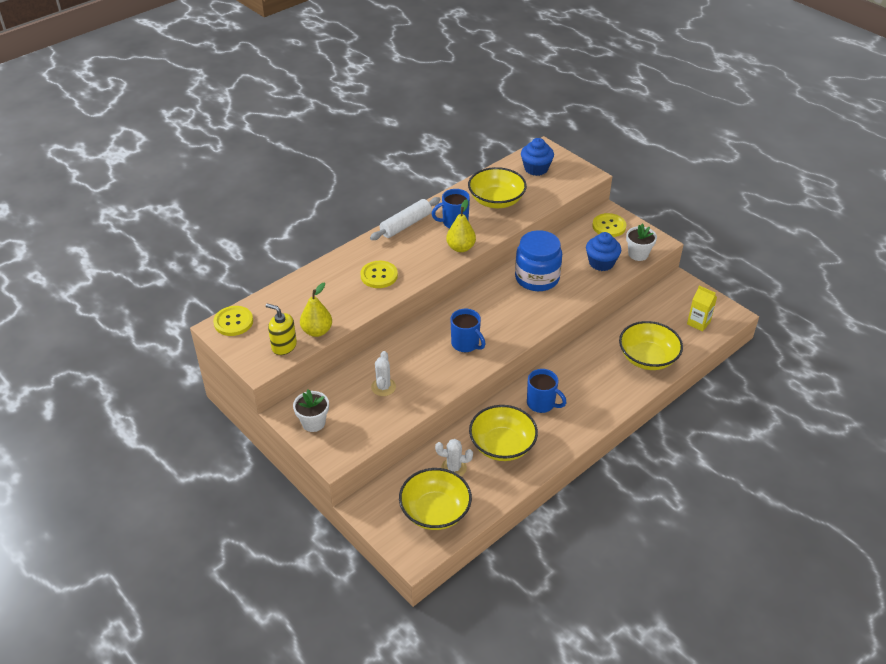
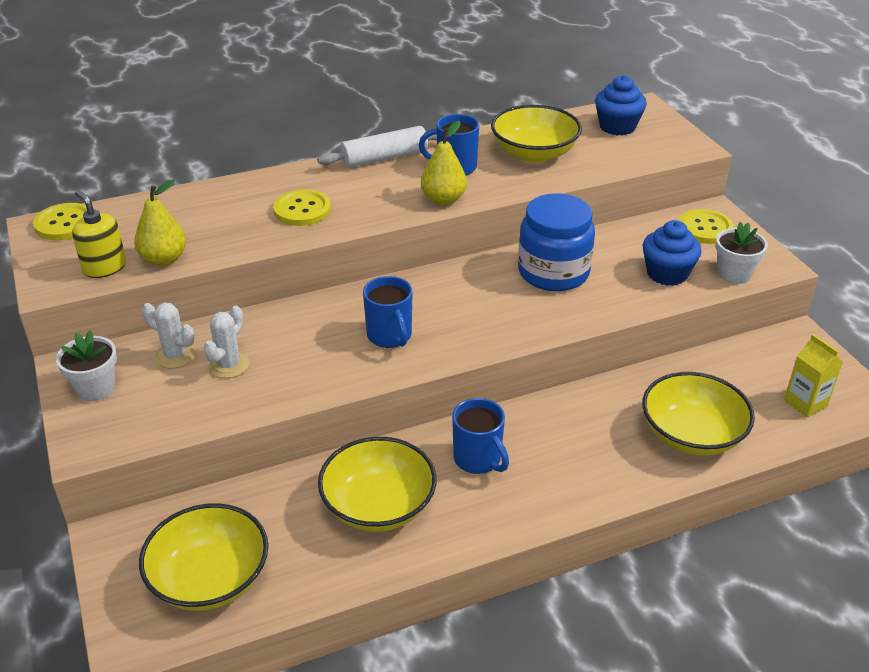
camera: 20 degrees right, 5 degrees down
white cactus [435,439,473,476] -> white cactus moved to [142,303,195,369]

